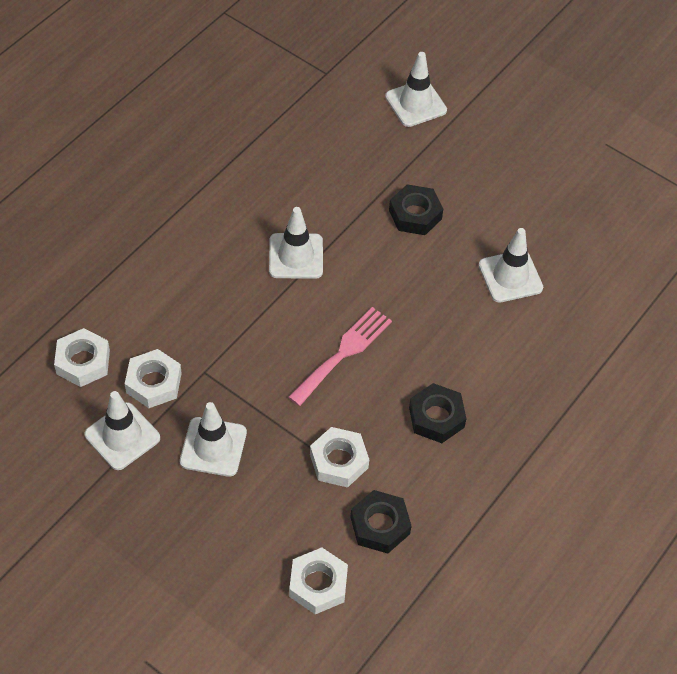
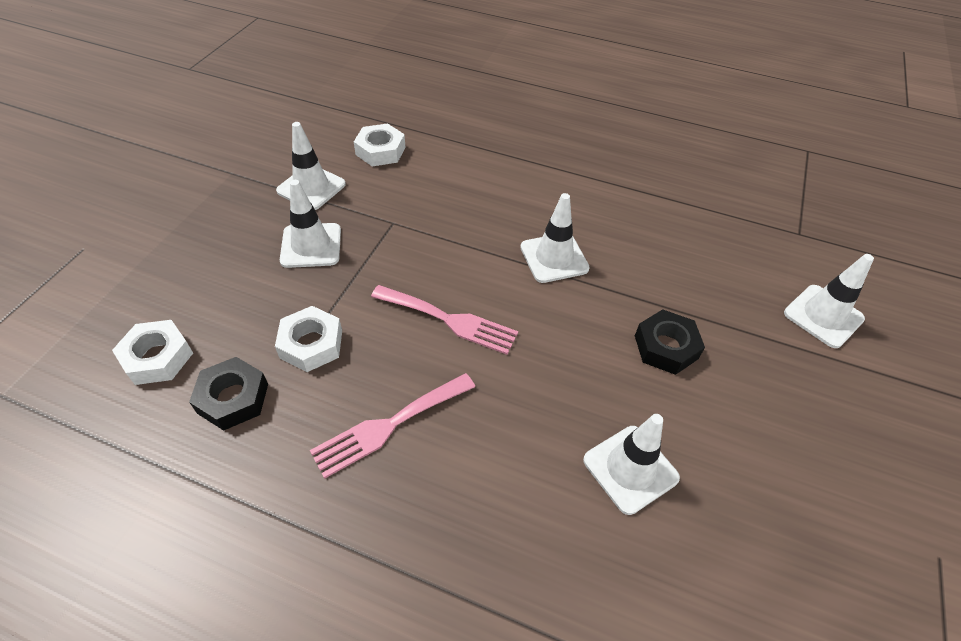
camera: 75 degrees right, 5 degrees down
white nut [125,349,182,408] -> none
black nut [409,383,466,443] -> pink fork [310,373,475,479]

